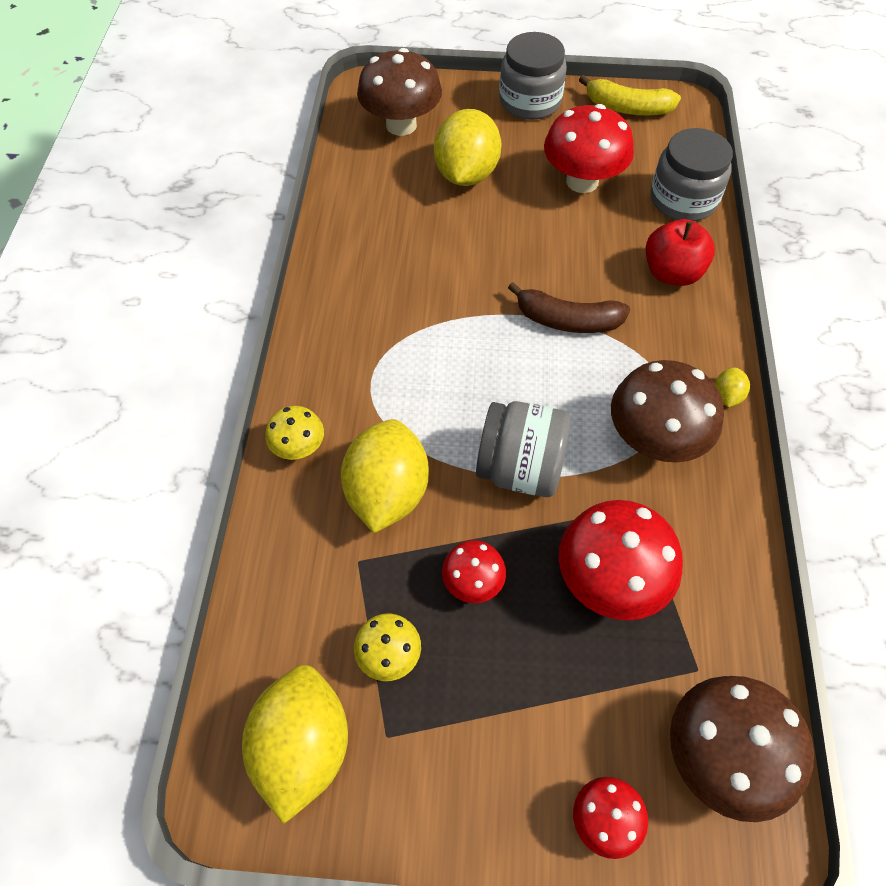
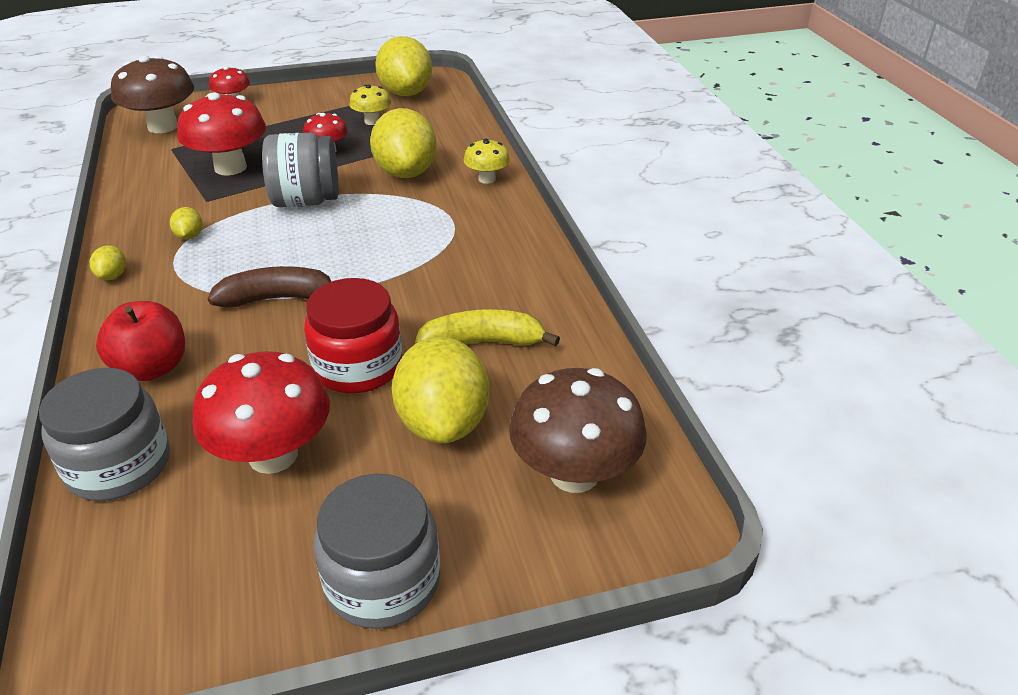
camera: 160 degrees right, 20 degrees down
yellow banana [579,75,681,116] -> yellow banana moved to [415,309,560,346]
brown mushroom [611,360,724,463] -> yellow lemon [170,207,203,240]
none -> red jar [304,278,402,394]

